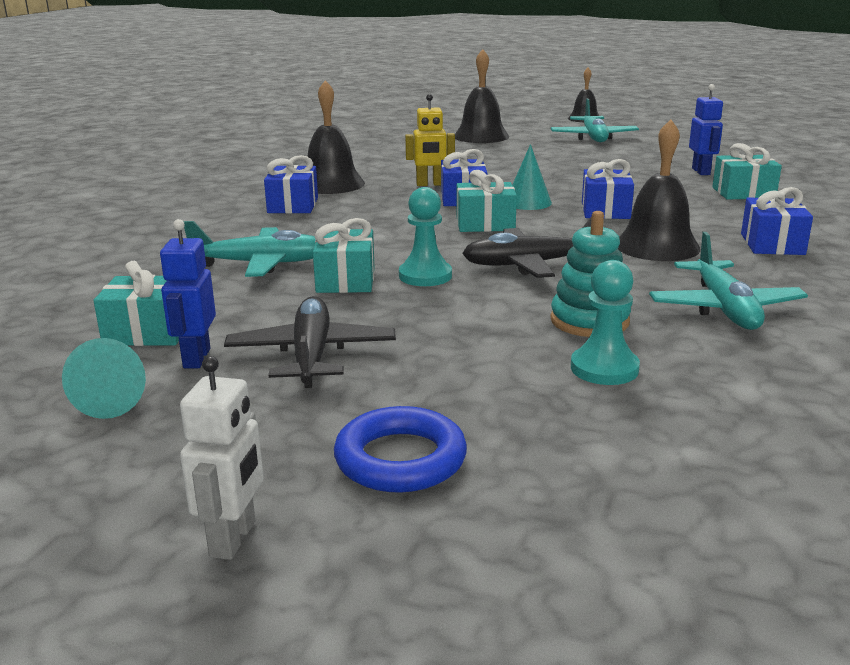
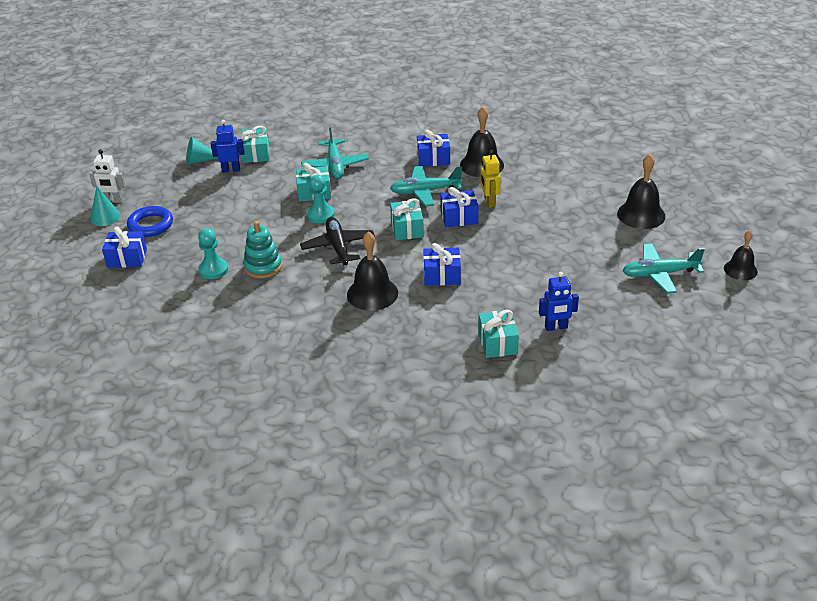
camera: 85 degrees right, 15 degrees up
black plane [224,296,396,388] -> none
turquoise cone [512,144,552,210] -> turquoise cone moved to [90,187,120,226]
turquoise plane [649,232,808,330] -> turquoise plane moved to [390,166,462,207]
blue gift [741,187,813,255] -> blue gift moved to [102,227,147,268]

